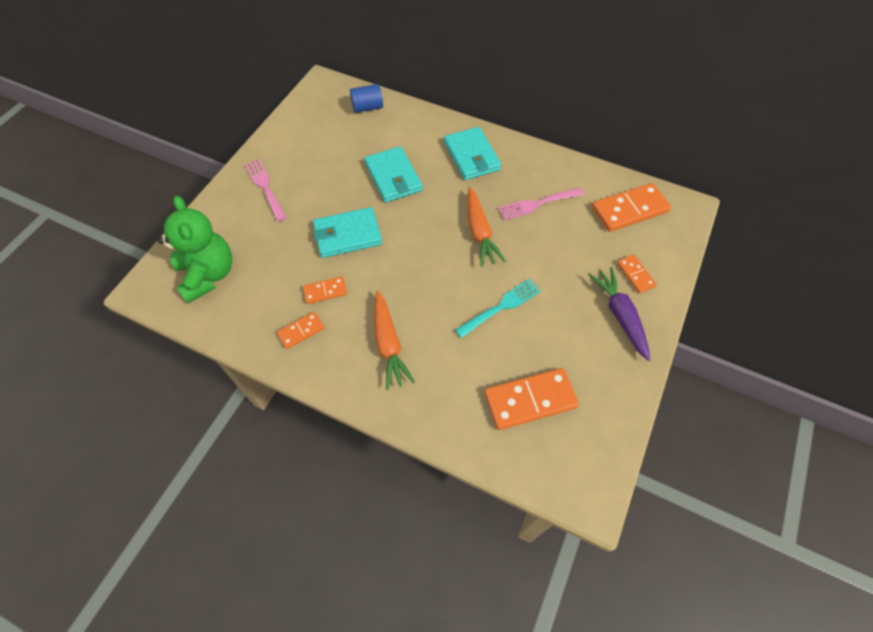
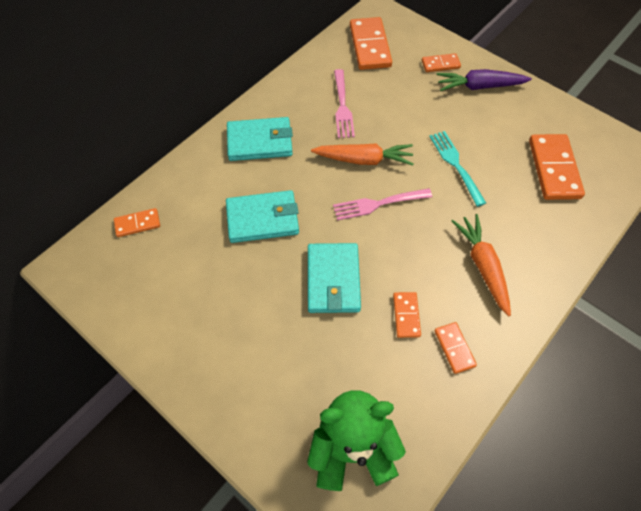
camera: 75 degrees left, 0 degrees up
pink fork [245,159,287,222] -> pink fork moved to [333,188,432,220]
blue cylinder [350,84,383,113] -> orange domino [114,208,160,237]
orange carrot [374,291,415,390] -> orange carrot turned 105 degrees counterclockwise [452,214,511,316]

